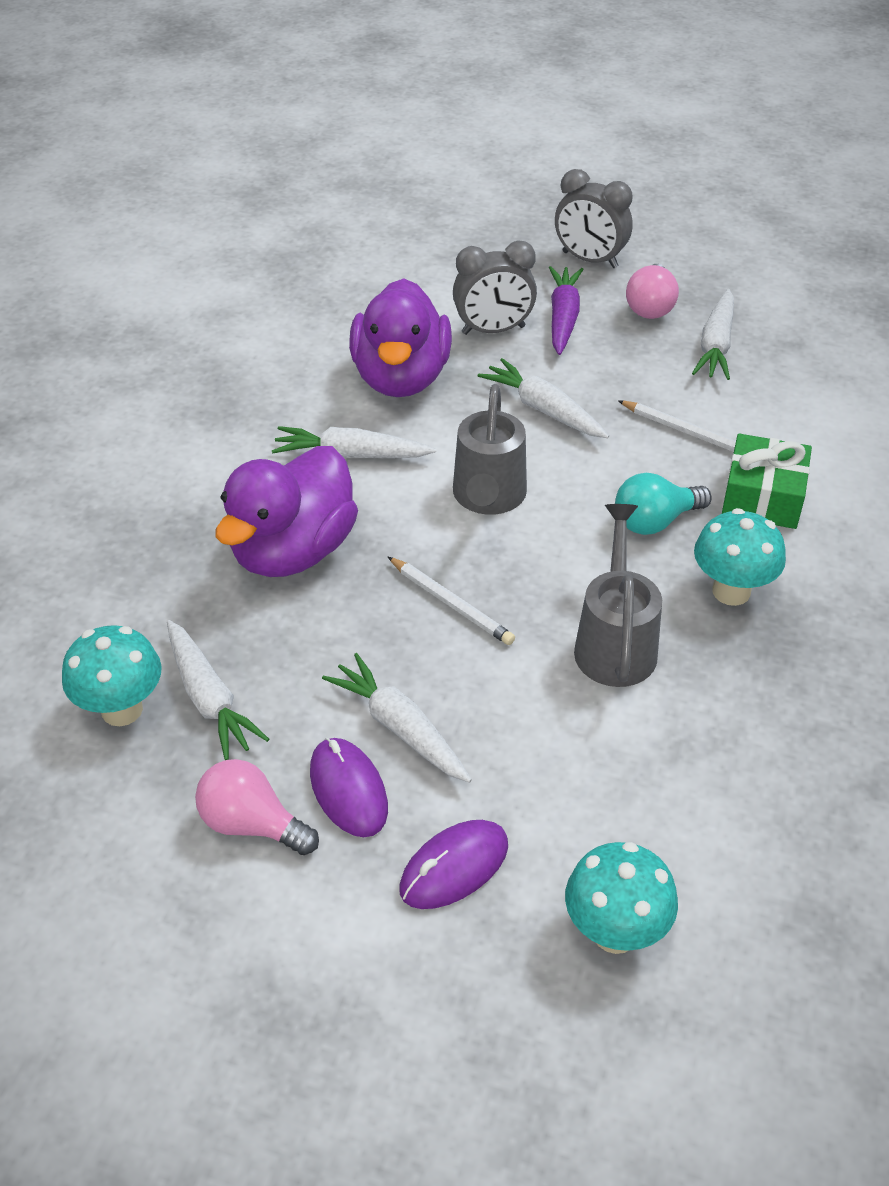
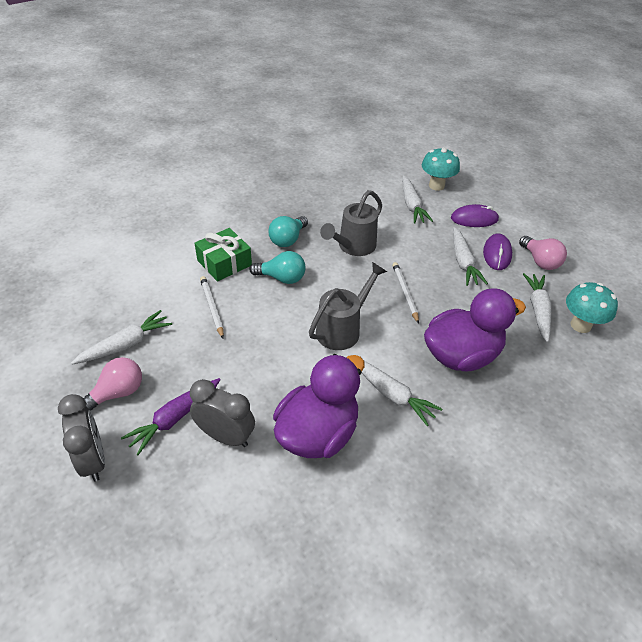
camera: 145 degrees left, 0 degrees up
white carrot [478,358,609,438] -> white carrot moved to [402,175,433,223]
turquoise mushroom [694,508,786,606] -> turquoise light bulb [269,216,308,247]

